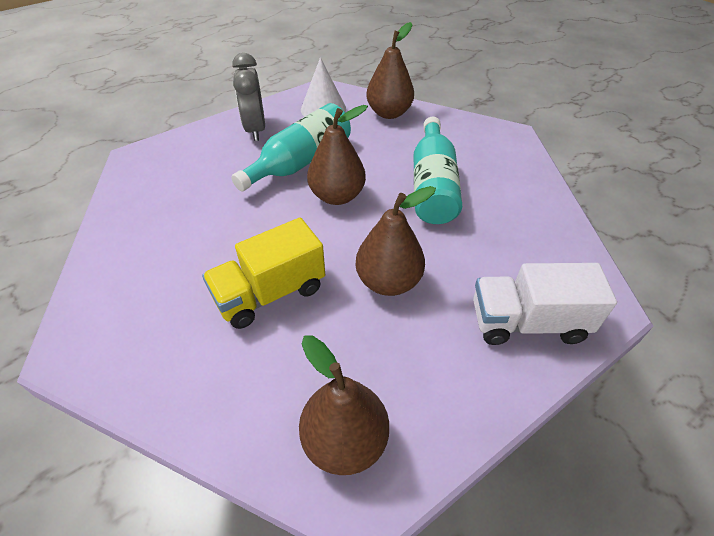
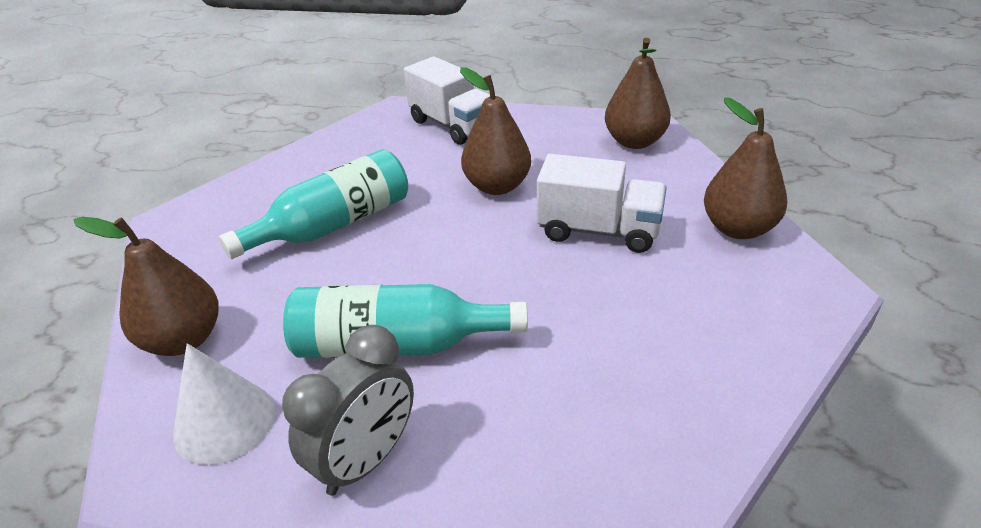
camera: 130 degrees left, 10 degrees down
yellow truck [202,218,325,329] -> white truck [537,154,667,253]
brown pear [307,105,368,205] -> brown pear moved to [704,98,787,239]

